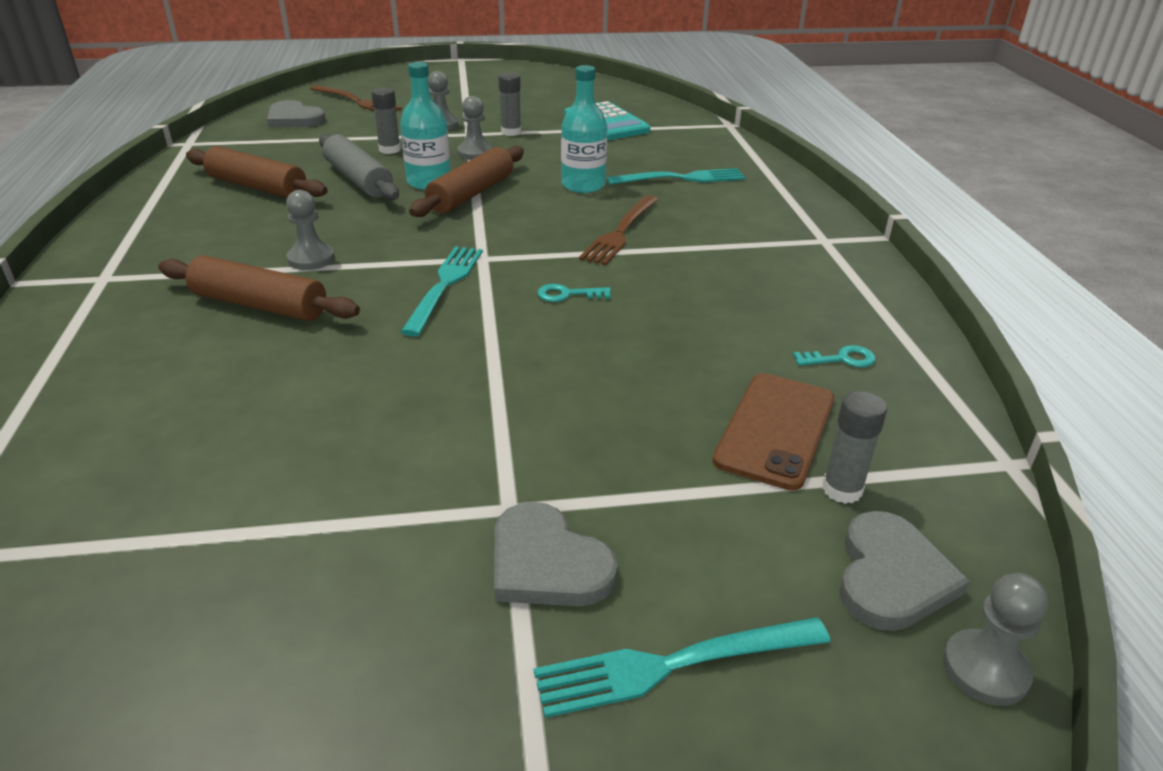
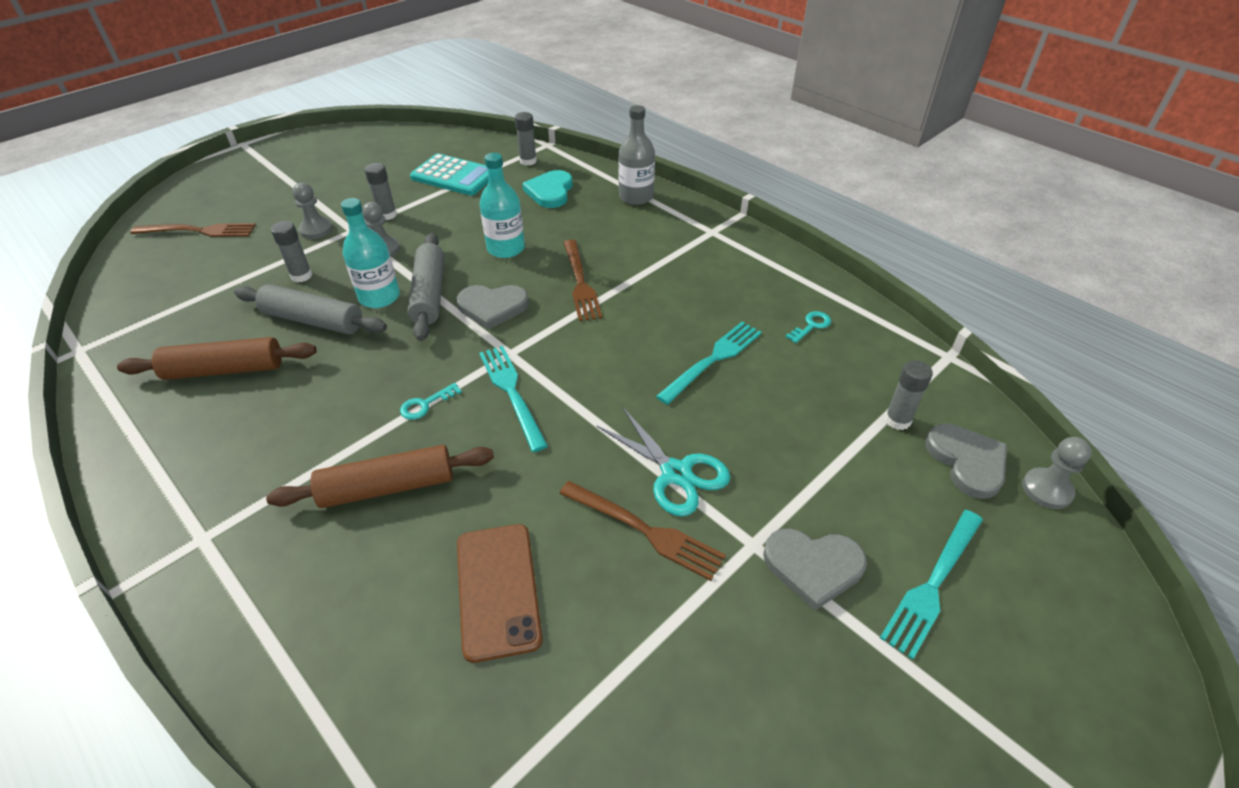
camera: 35 degrees left, 10 degrees up
grey heart [267,100,326,127] -> grey heart moved to [457,285,529,330]
grey pawn [286,190,334,270] -> none
brown rolling pin [409,146,524,217] -> grey rolling pin [407,233,444,341]
turquoise key [537,284,611,302] -> turquoise key moved to [400,383,462,420]
turquoise fork [607,168,745,185] -> turquoise fork moved to [656,322,762,405]
brown phone [713,373,835,491] -> brown phone moved to [457,524,543,663]
none -> grey glue stick [515,112,537,166]
none -> turquoise heart [522,170,573,208]
none -> brown fork [559,481,726,581]
none -> turquoise scissors [597,408,731,517]
none -> grey bottle [618,105,655,205]

